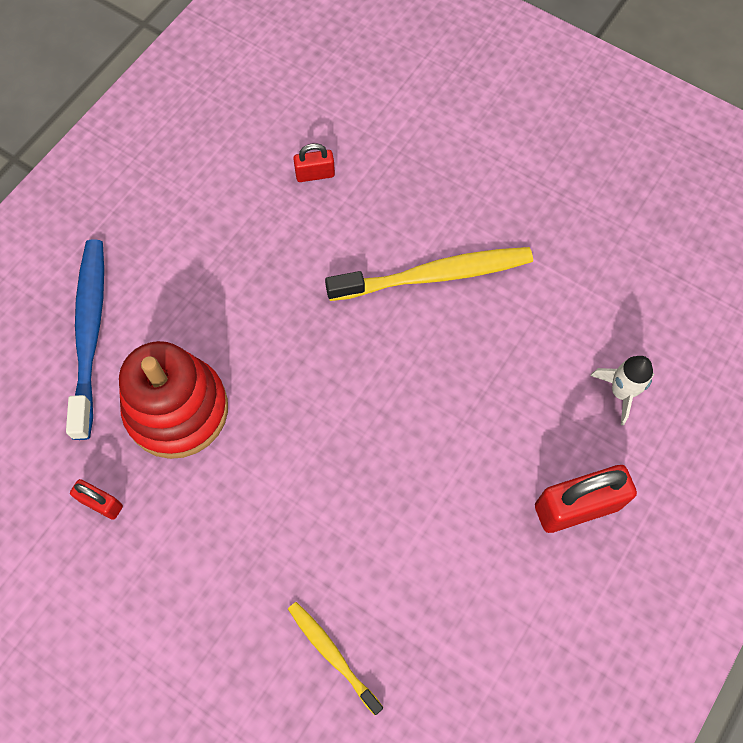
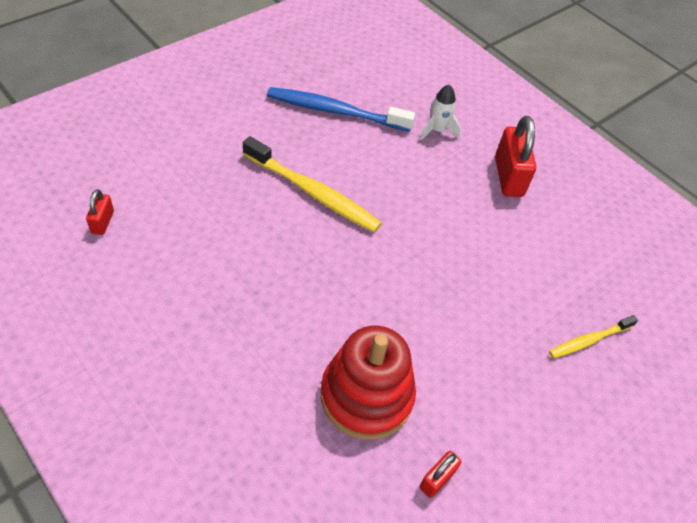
camera: 80 degrees left, 15 degrees down
blue toothbrush [66,239,104,440] -> blue toothbrush moved to [267,87,415,132]
red padlock [293,143,335,182] -> red padlock moved to [86,189,114,235]
yellow toothbrush [325,247,533,301] -> yellow toothbrush turned 120 degrees clockwise [243,136,382,233]

